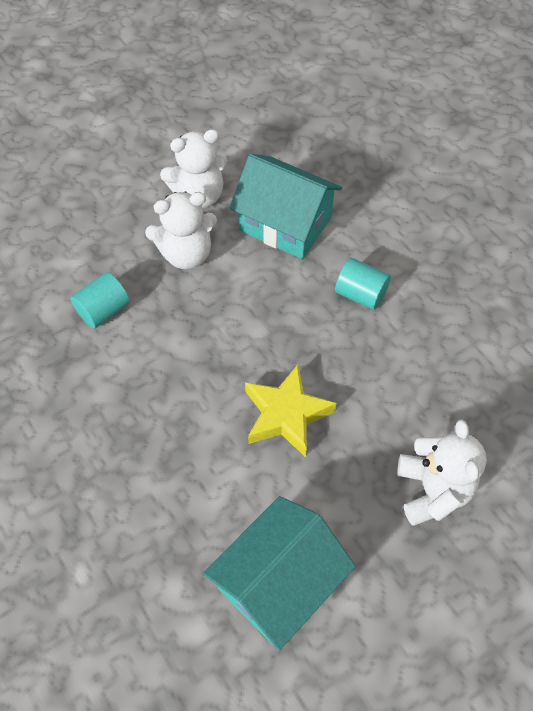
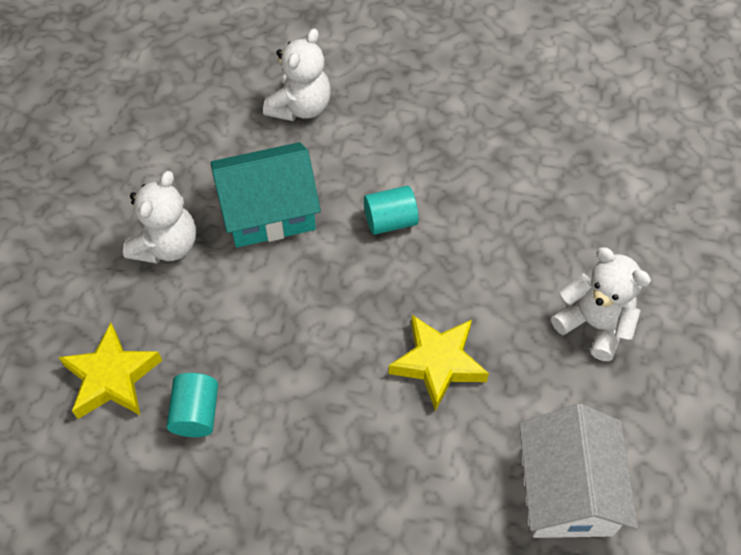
camera: 45 degrees left, 0 degrees up
white teddy bear [145,191,217,269] -> white teddy bear moved to [263,29,331,121]
turquoise house [203,496,356,651] -> white house [519,404,638,538]
none -> yellow star [58,323,162,419]

